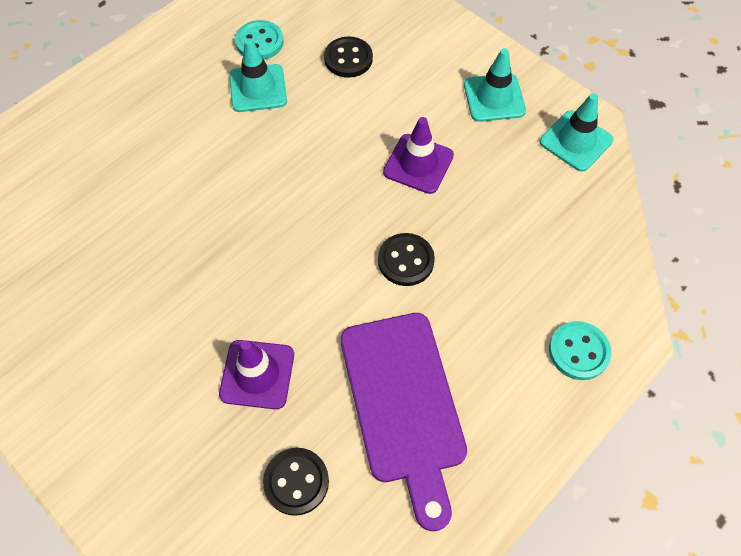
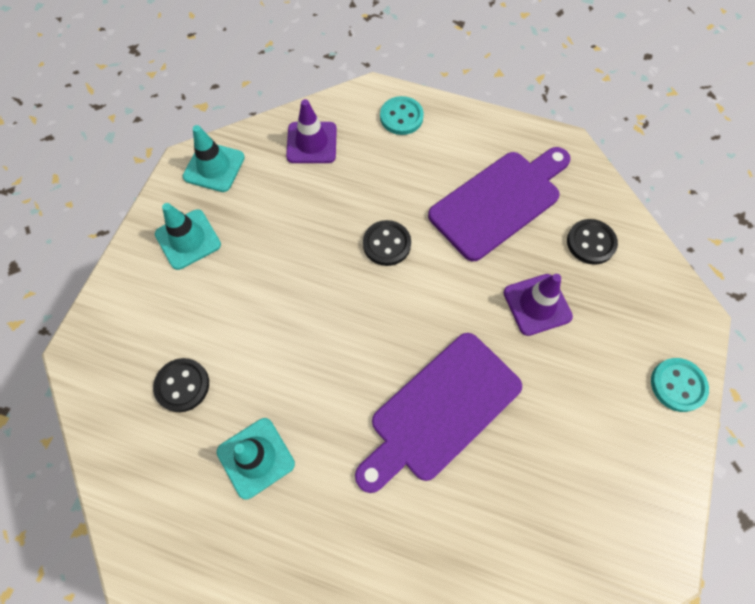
camera: 115 degrees left, 5 degrees up
turquoise button [235,20,284,60] -> turquoise button moved to [651,358,709,412]
purple traffic cone [383,117,454,194] -> purple traffic cone moved to [286,99,337,163]
none -> purple cutting board [355,333,522,493]

